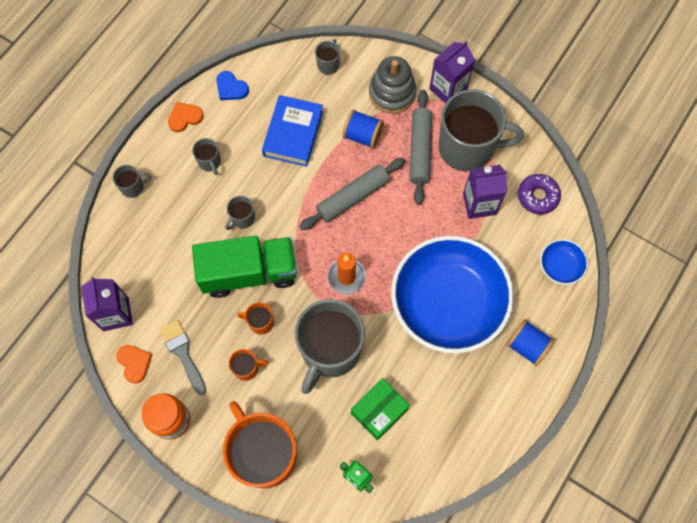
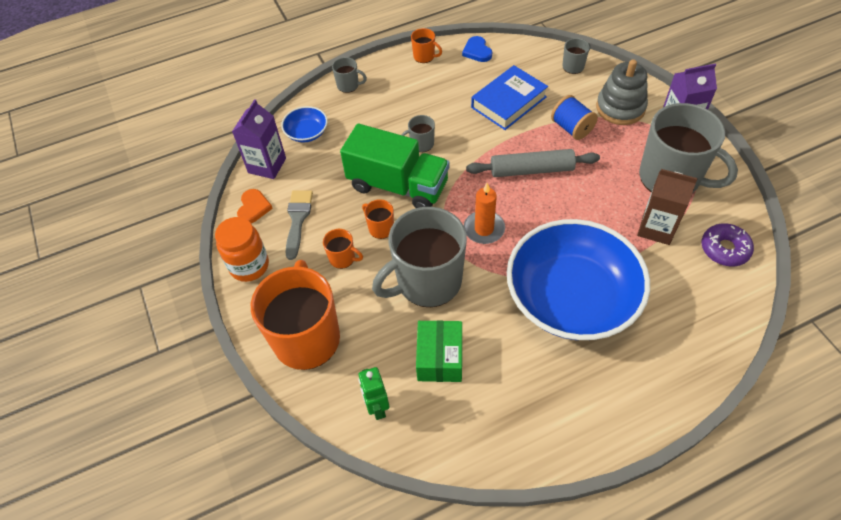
camera: 35 degrees right, 15 degrees down
orange heart [168,102,204,132] -> orange mug [411,28,442,63]
grey mug [192,138,221,175] -> none
green box [351,378,410,440] -> green box turned 75 degrees counterclockwise [416,320,462,382]
grey rolling pin [409,90,432,205] -> none
purple carton [463,165,507,219] -> brown carton [637,169,698,245]
blue spool [506,319,555,366] -> none
blue bowl [540,239,588,285] -> blue bowl moved to [281,106,328,142]

